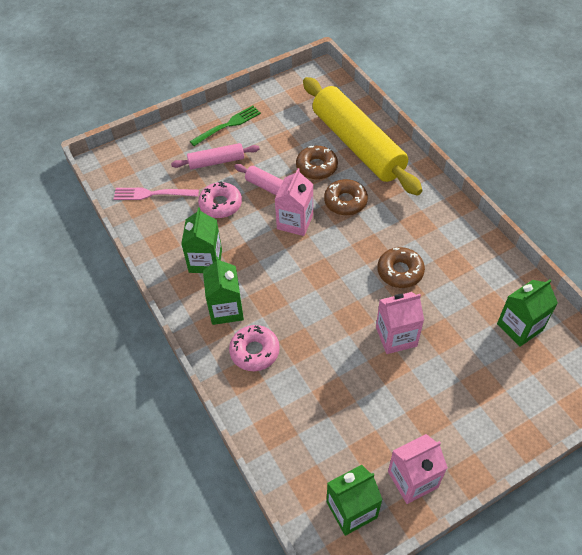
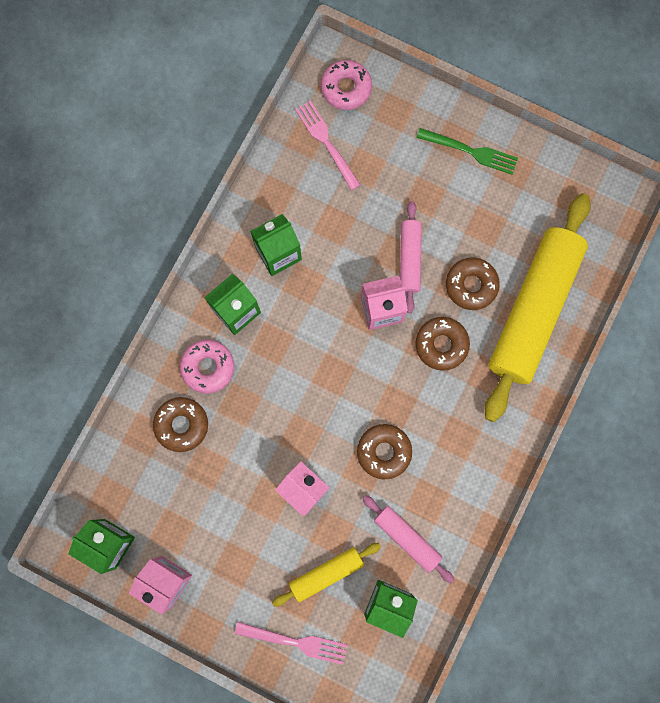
camera: 55 degrees right, 25 degrees up
pink rolling pin [171,143,260,169] -> pink rolling pin moved to [362,495,454,583]
pink donut [198,182,242,218] -> pink donut moved to [321,60,372,110]
none -> brown donut [153,397,208,452]
none -> pink fork [235,622,348,665]
none -> yellow rolling pin [272,543,381,607]

